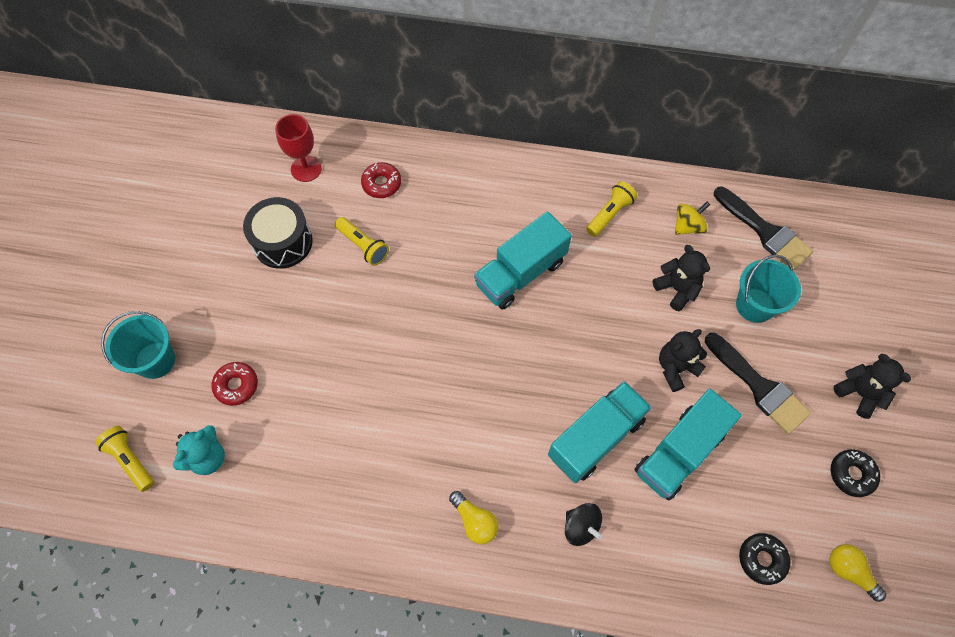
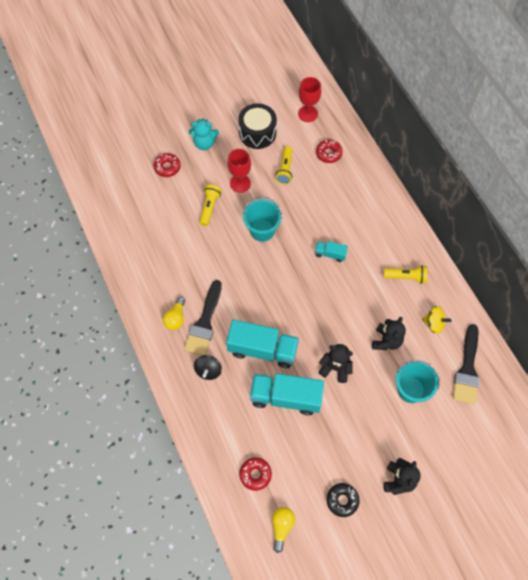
camera: 55 degrees right, 0 degrees up
yellow flashlight [95,426,154,492] -> yellow flashlight moved to [200,185,221,226]
turquoise bucket [101,311,175,379] -> turquoise bucket moved to [243,196,282,242]
turquoise teddy bear [173,425,225,475] -> turquoise teddy bear moved to [189,118,219,150]
turquoise truck [474,212,572,310] -> turquoise truck [315,241,348,262], size x0.48
black brush [705,333,811,434] -> black brush moved to [184,280,222,355]
black donut [739,533,790,585] -> red donut [239,457,272,491]
none -> red goblet [227,149,251,193]

